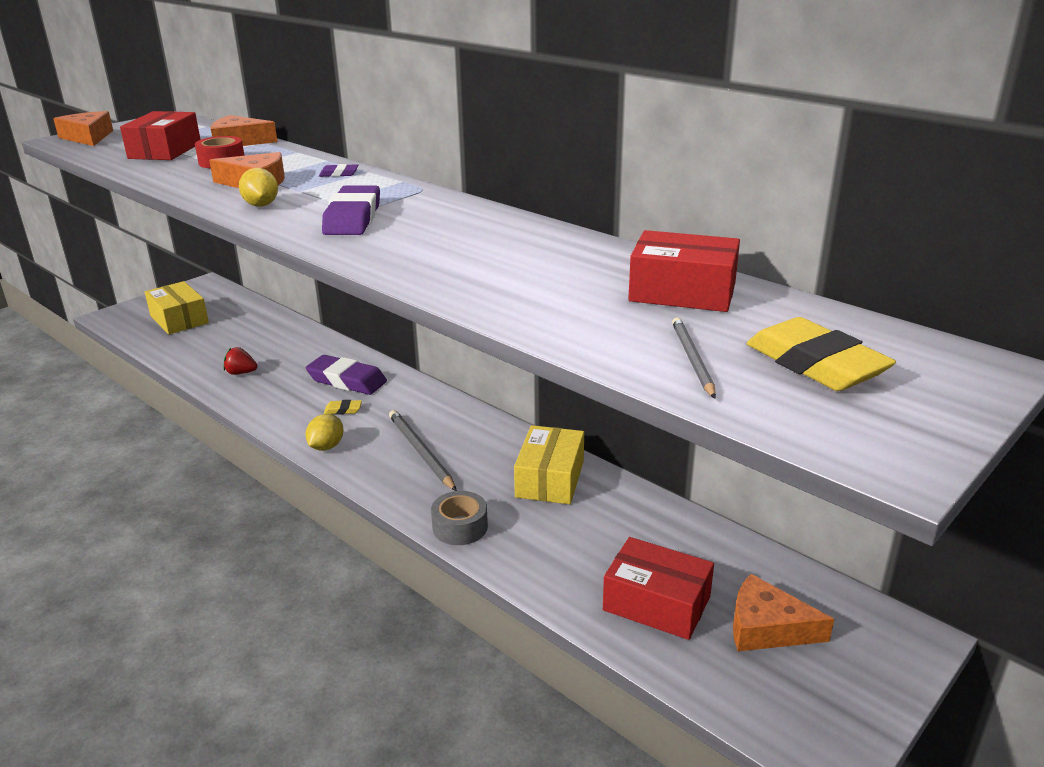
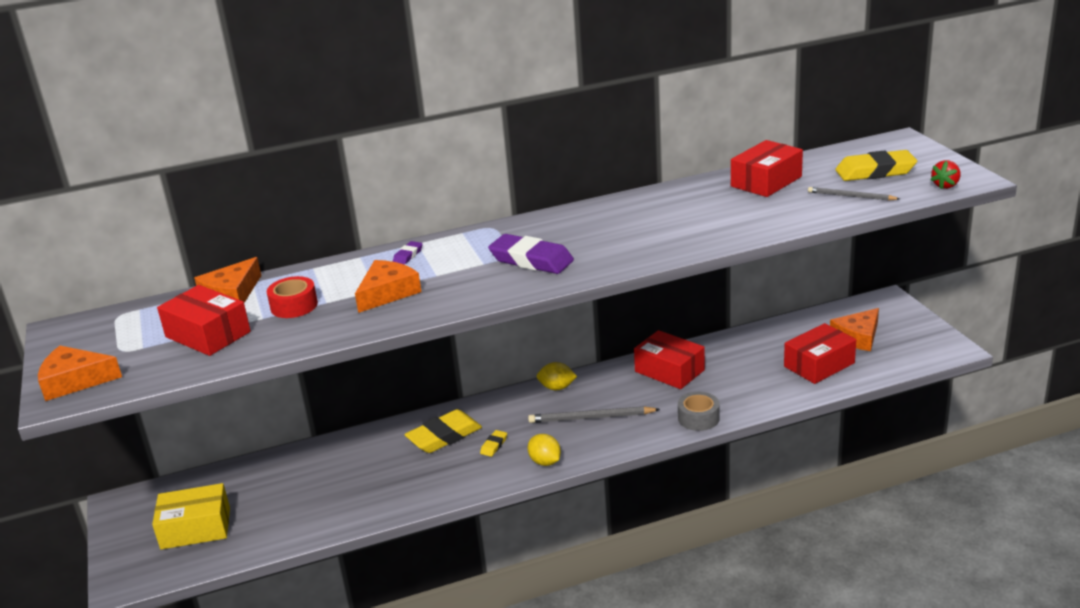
camera: 60 degrees left, 0 degrees up
red strawberry [223,347,258,375] -> red strawberry moved to [930,160,961,189]
yellow lemon [239,168,278,207] -> yellow lemon moved to [537,362,577,390]
purple eraser [306,355,387,395] -> yellow eraser [404,409,482,453]
yellow box [514,425,584,505] -> red box [634,330,705,389]

